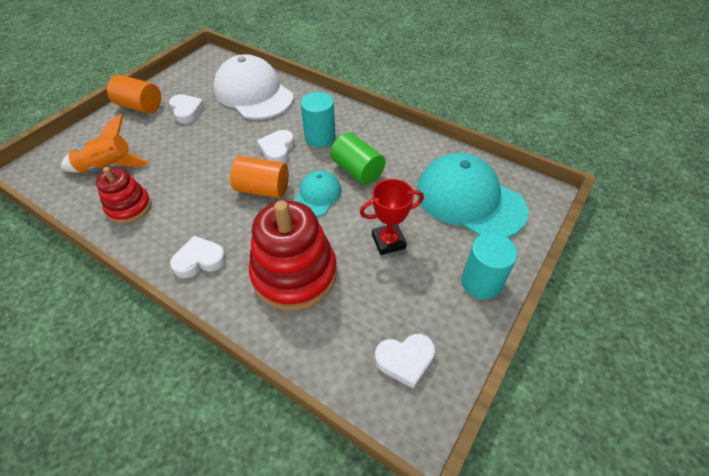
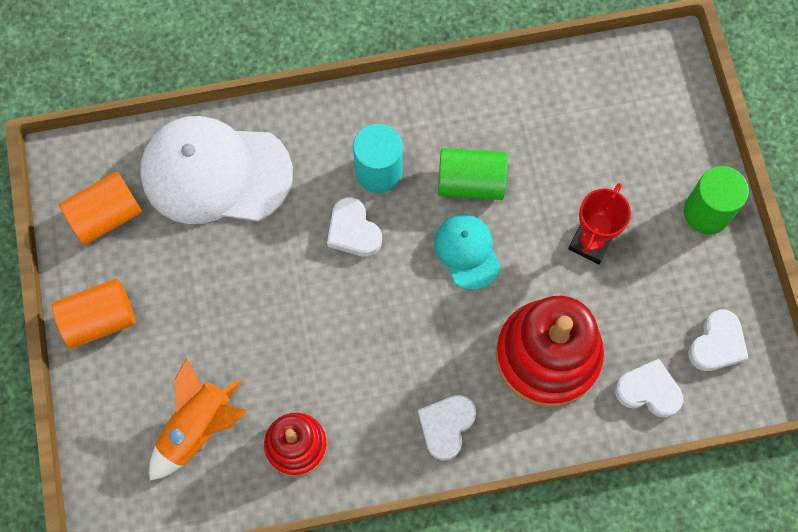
camera: 45 degrees left, 20 degrees up
white heart [169,94,205,124] -> white heart moved to [615,359,683,418]
orange cylinder [230,156,289,198] -> orange cylinder moved to [59,171,142,245]
turquoise cap [416,153,528,238] -> none
turquoise cylinder [461,233,518,299] -> green cylinder [684,166,749,234]

